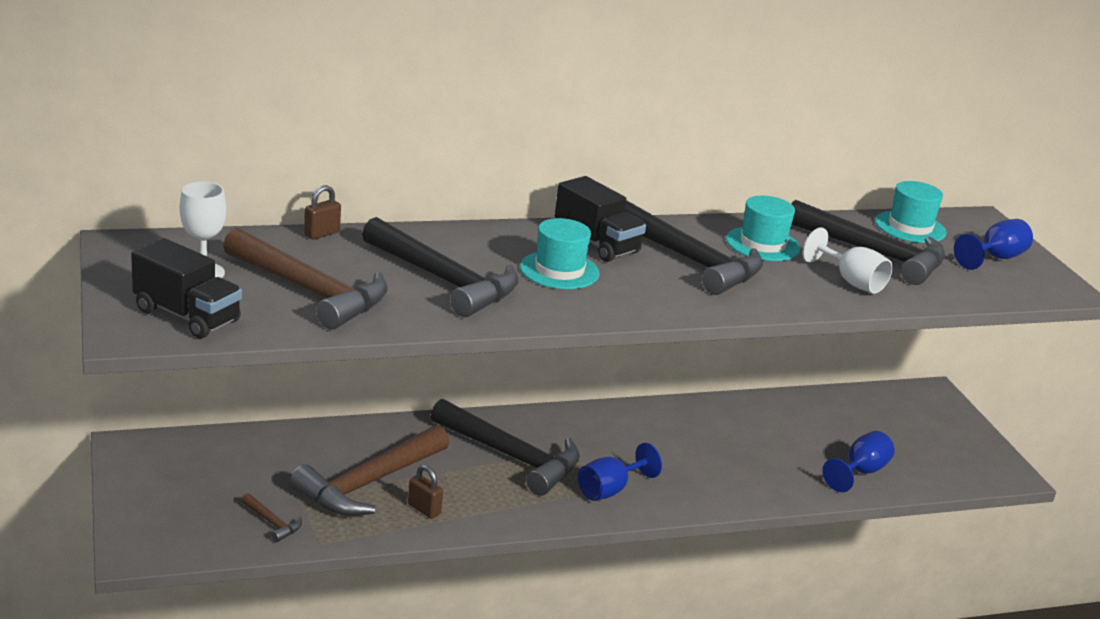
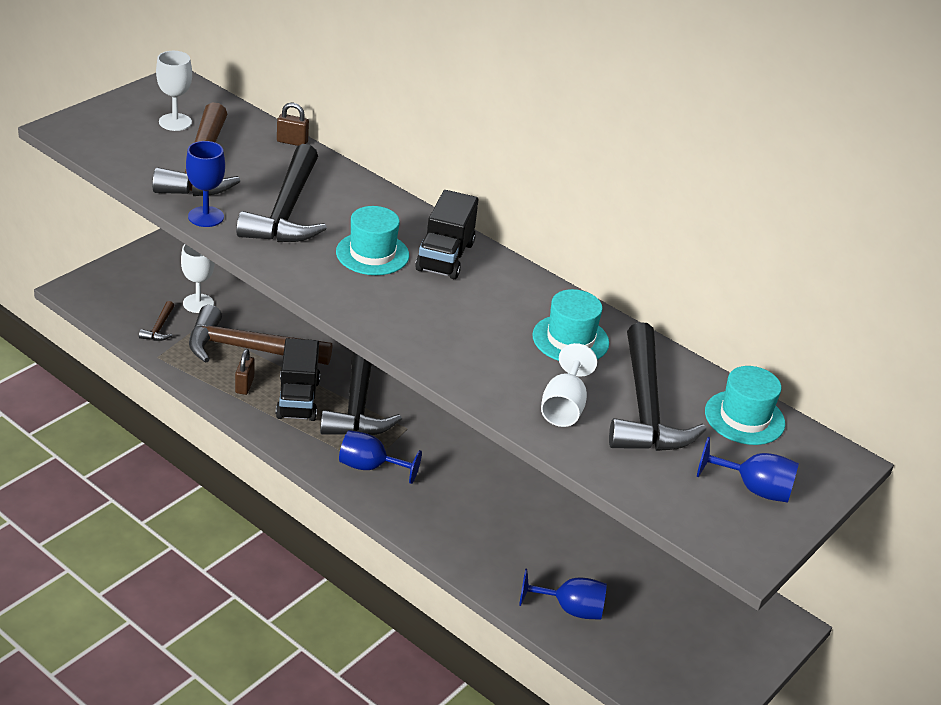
camera: 55 degrees right, 10 degrees up
black truck [131,238,242,338] -> black truck moved to [276,338,320,421]
black hammer [625,200,763,295] -> none
none -> white goblet [181,244,215,313]
none -> blue goblet [186,141,225,227]

